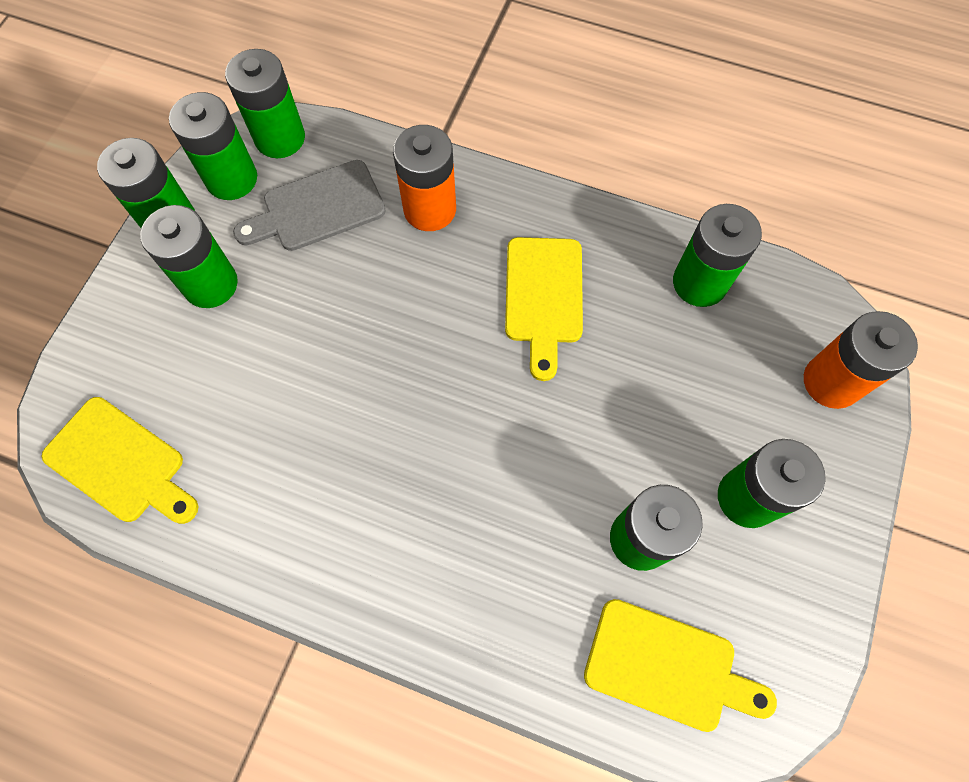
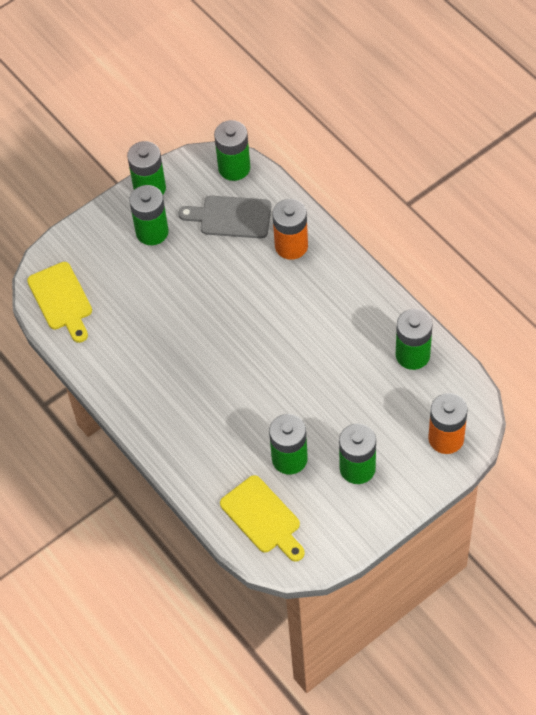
camera: 35 degrees right, 10 degrees down
green battery [169,92,257,200] -> none
yellow cutting board [505,237,583,381] -> none

